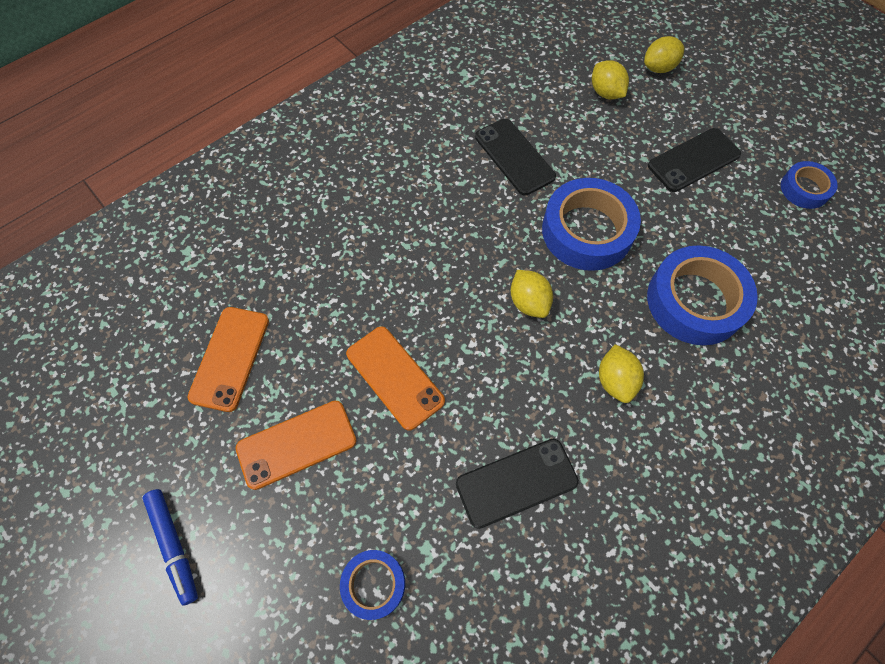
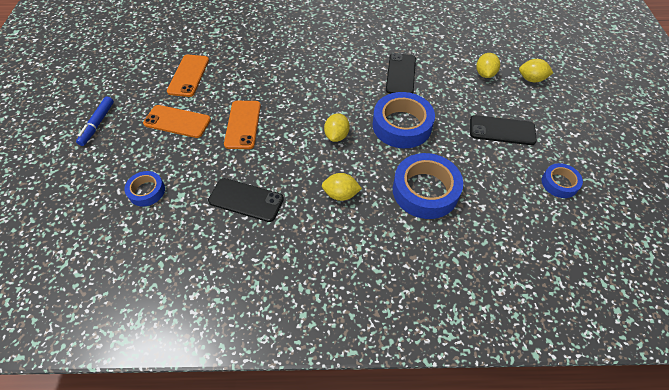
camera: 40 degrees right, 10 degrees down
orange phone [188,307,269,412] -> orange phone turned 45 degrees counterclockwise [167,55,209,97]
yellow lemon [599,344,644,403] -> yellow lemon turned 60 degrees clockwise [322,173,362,201]

